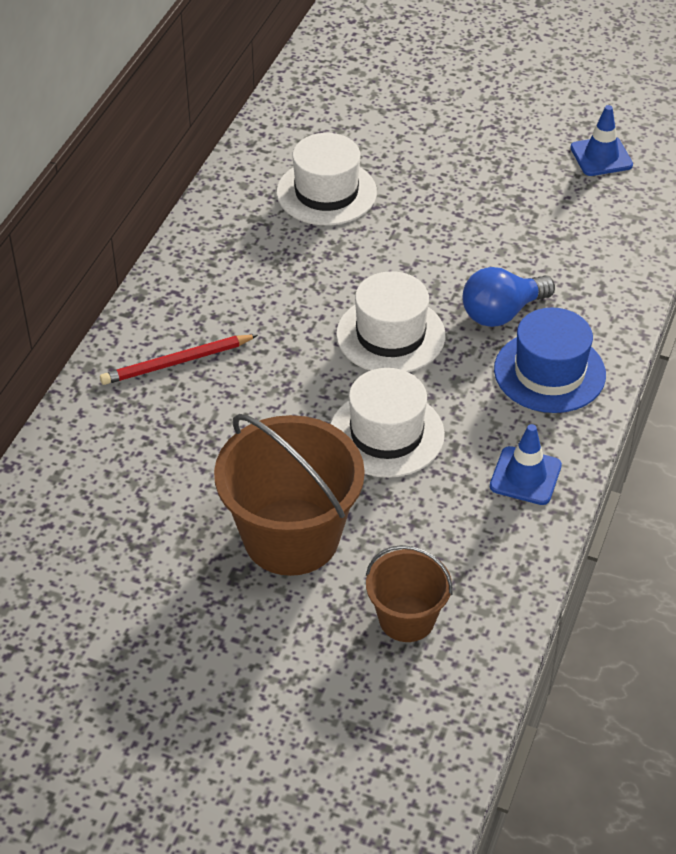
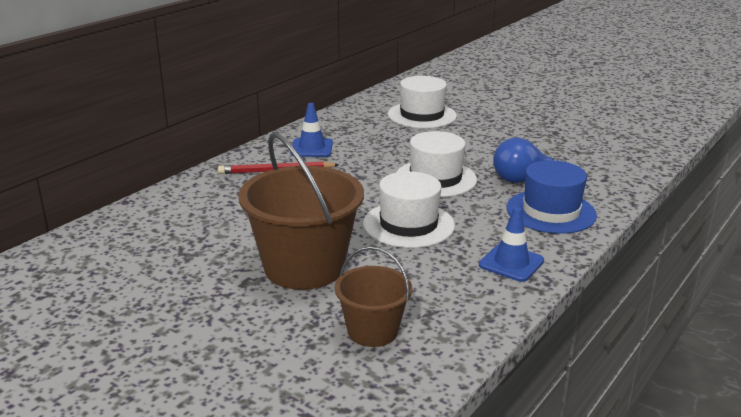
camera: 15 degrees right, 20 degrees down
blue traffic cone [570,105,633,176] -> blue traffic cone moved to [290,103,333,157]

